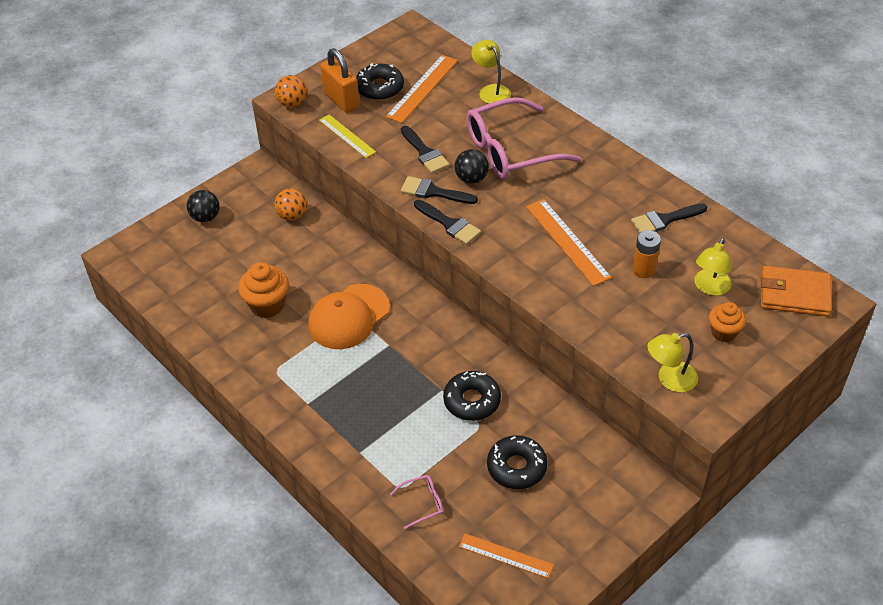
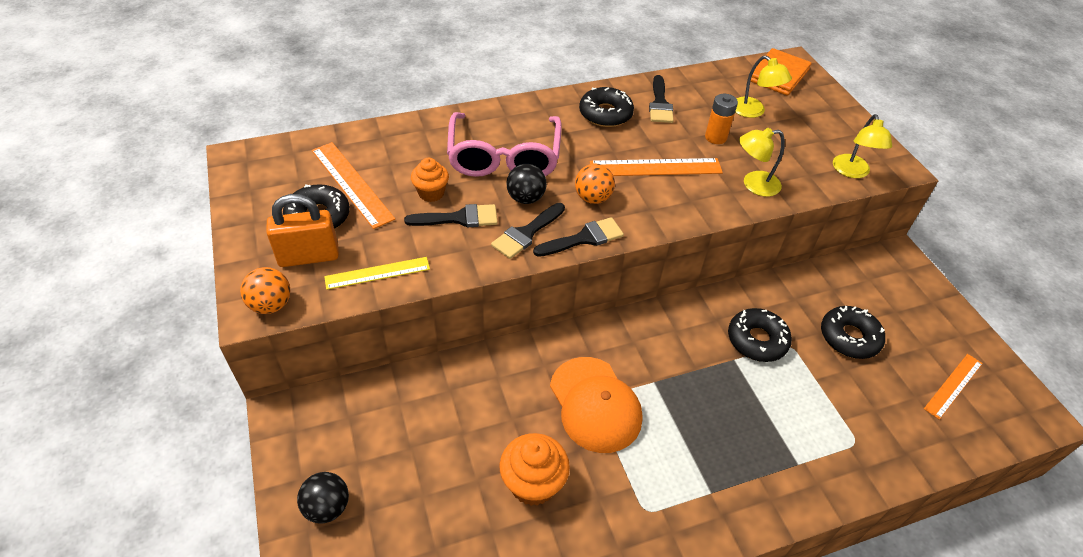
camera: 70 degrees left, 0 degrees up
orange ball [274,188,307,221] -> orange ball moved to [575,164,615,204]
pink glasses [390,475,444,529] -> none
yellow lamp [471,40,511,104] -> yellow lamp moved to [739,128,785,197]
orange cupcake [709,302,746,342] -> orange cupcake moved to [411,158,449,202]
none -> black donut [579,87,634,127]

